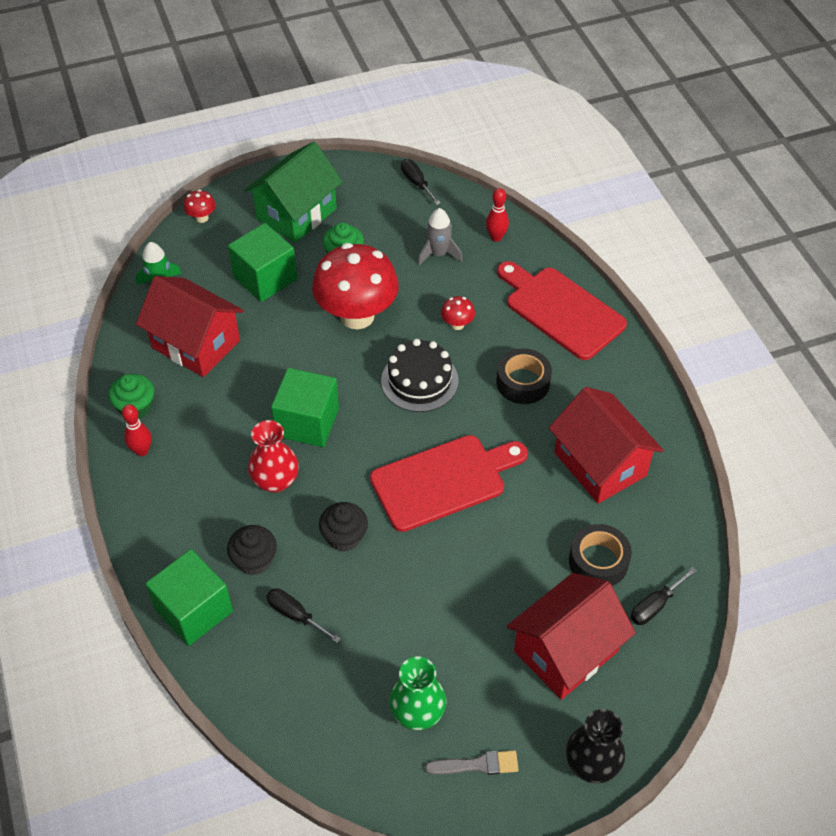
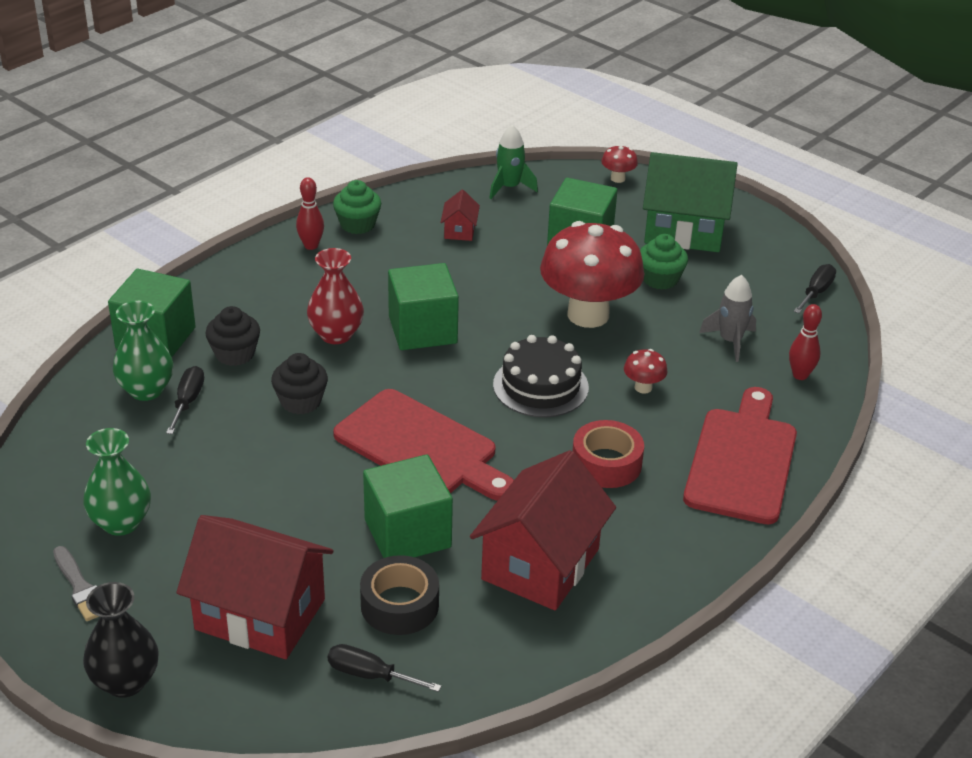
camera: 60 degrees right, 15 degrees down
red house [136,276,244,377] -> red house [440,190,480,241], size x0.44
black tape [496,348,552,404] -> red tape [573,420,644,488]
none -> green vase [113,301,173,401]
none -> green cube [363,454,453,558]

